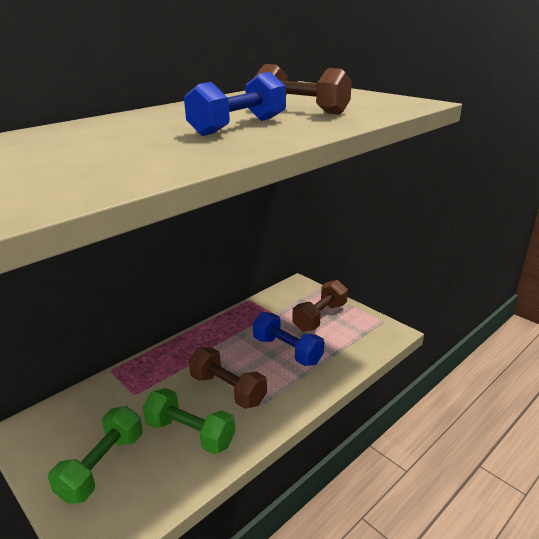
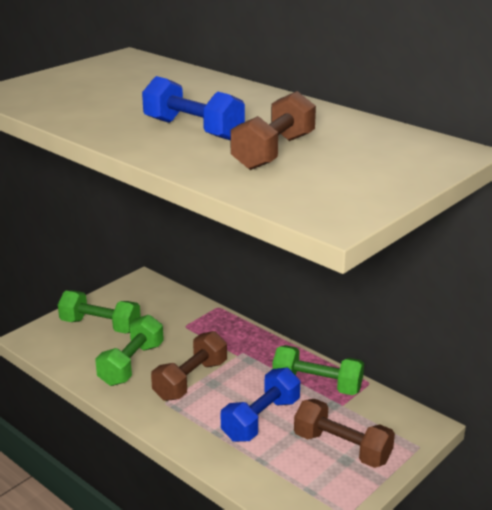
camera: 85 degrees right, 0 degrees up
none -> green dumbbell [272,345,364,395]

